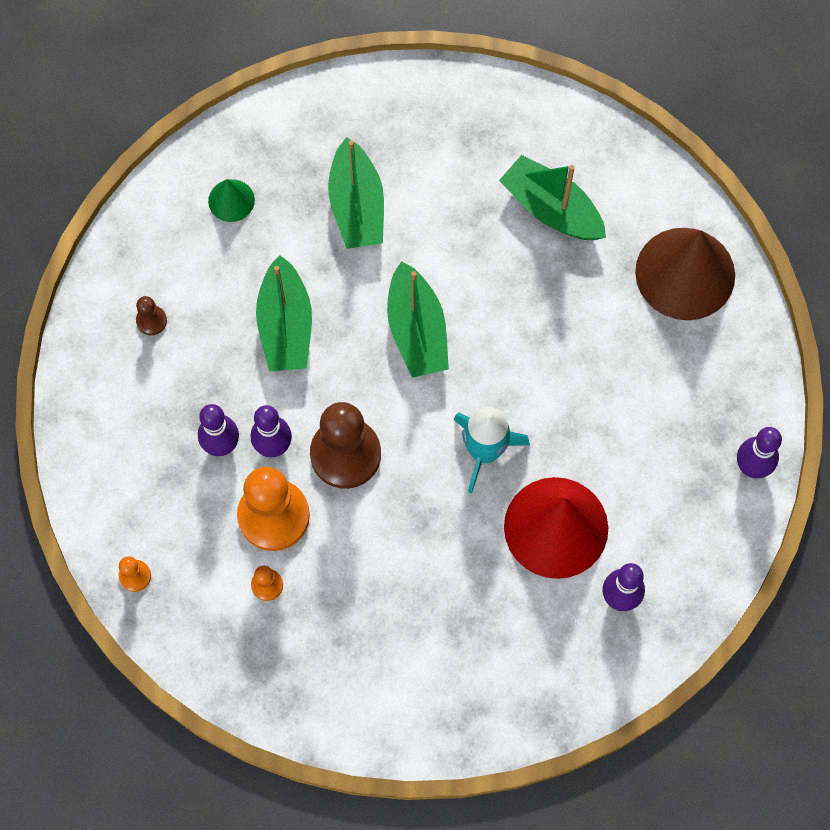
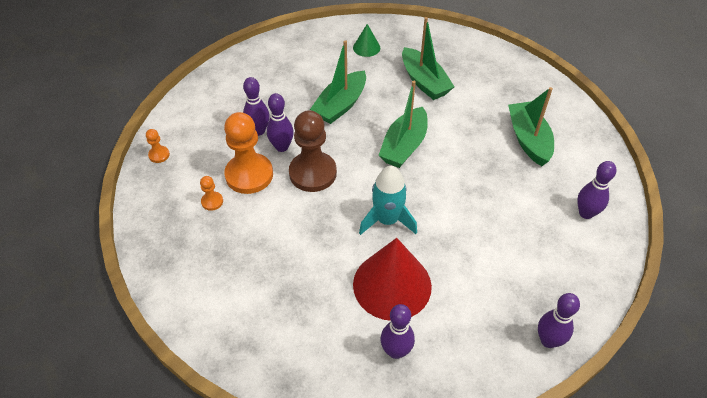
camera: 40 degrees right, 20 degrees down
brown pawn [136,296,167,335] -> none
green boat [328,137,384,249] -> green boat turned 60 degrees counterclockwise [402,17,455,100]
brown cone [635,228,735,320] -> purple bowling pin [577,161,617,219]

